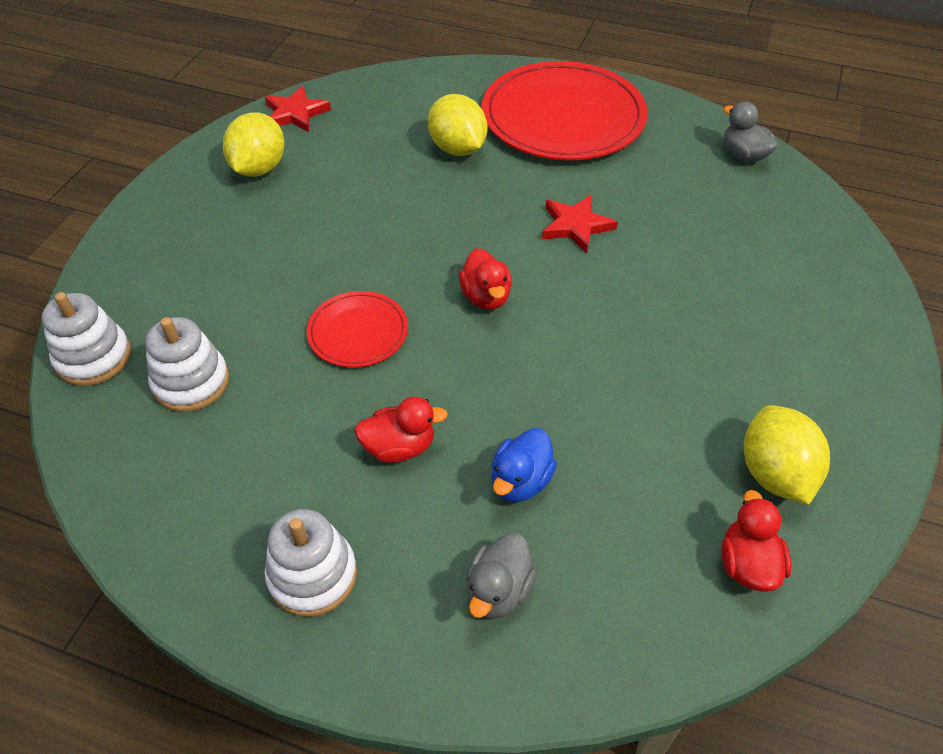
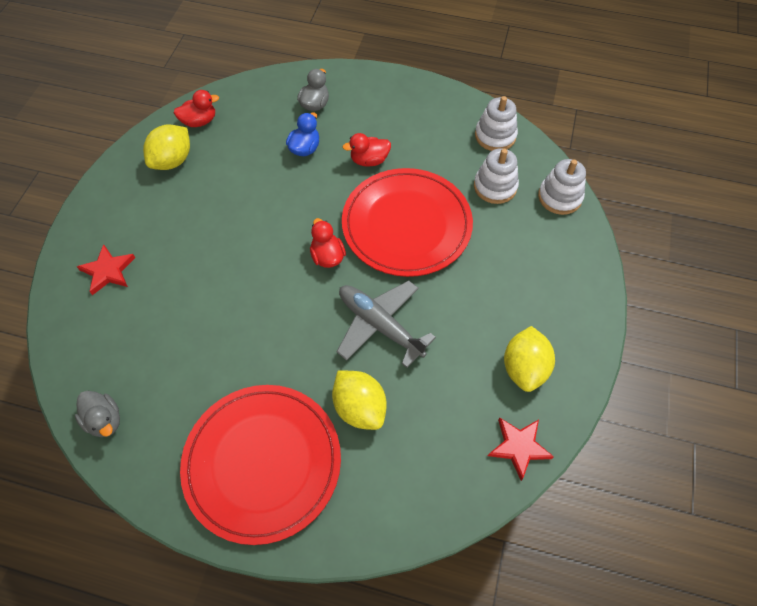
camera: 175 degrees right, 10 degrees up
white stacking toy [264,509,357,617] -> white stacking toy moved to [475,96,518,151]
red plate [307,291,408,368] -> red plate [342,168,473,277], size x2.06
red star [542,195,618,253] -> red star moved to [77,244,135,295]
red duck [721,490,792,592] -> red duck turned 105 degrees counterclockwise [174,90,219,127]
yellow lemon [744,405,830,505] -> yellow lemon turned 45 degrees clockwise [143,124,190,170]
none -> grey plane [337,280,436,368]

